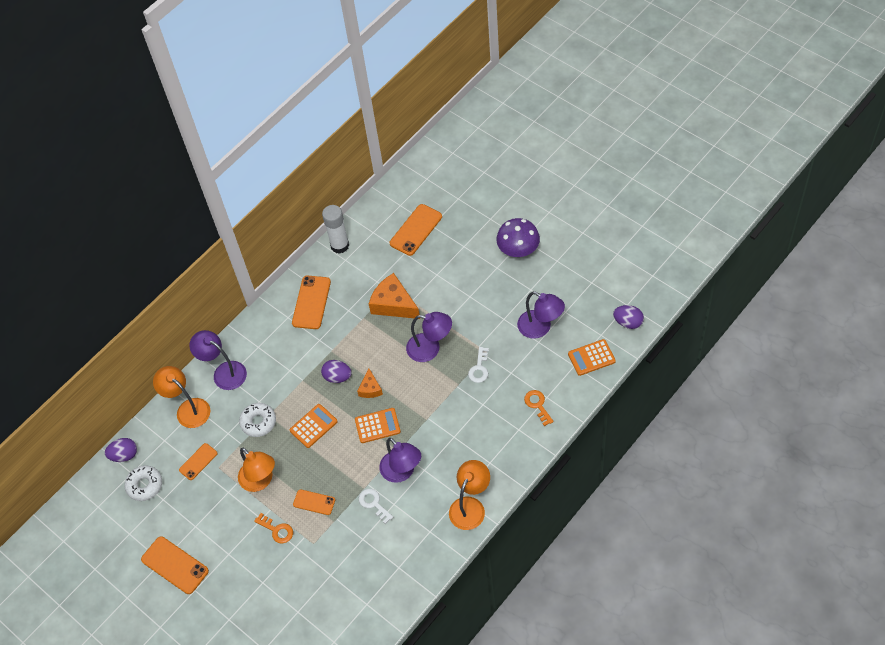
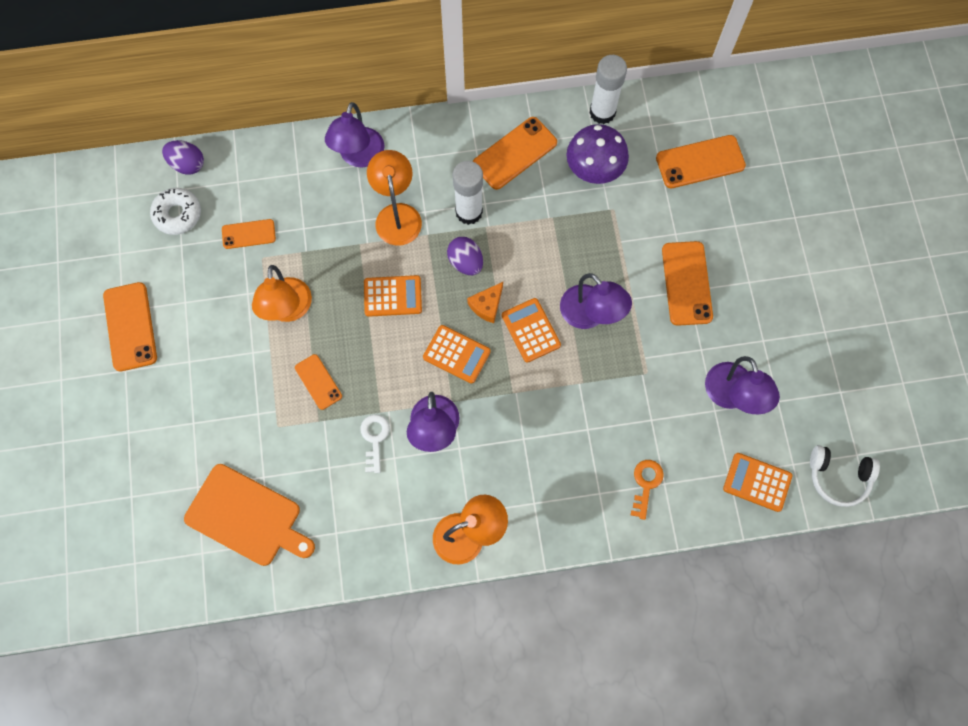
camera: 35 degrees right, 15 degrees up
orange lamp [153,366,210,428] -> orange lamp moved to [367,150,422,246]
purple lamp [189,330,247,390] -> purple lamp turned 150 degrees counterclockwise [325,102,385,167]
white donut [239,403,276,437] -> none
orange key [254,513,293,544] -> none
orange cheese [369,273,420,319] -> none
white key [468,347,489,383] -> none
purple mushroom [496,218,540,257] -> purple mushroom moved to [566,124,629,184]
purple egg [613,305,644,329] -> white headphones [810,445,880,507]
none -> orange cutting board [184,464,315,566]
none -> white glue stick [452,161,483,225]
none -> orange calculator [502,298,561,363]
none -> orange phone [662,241,713,326]

